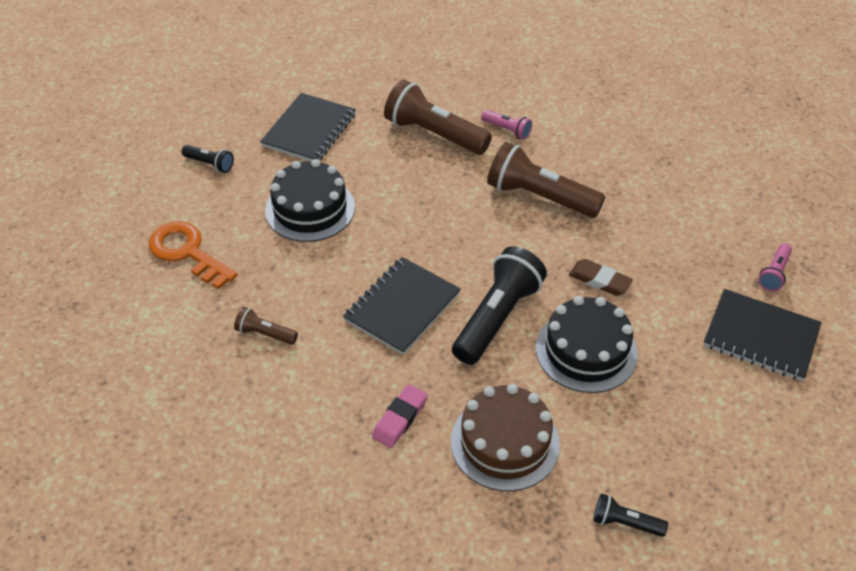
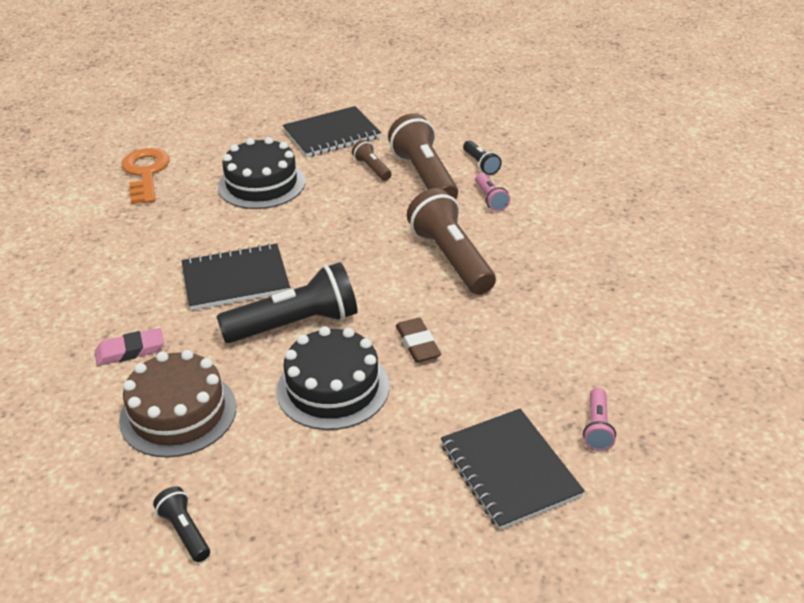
camera: 40 degrees right, 10 degrees down
black flashlight [182,145,234,173] -> black flashlight moved to [463,141,502,175]
brown flashlight [234,307,298,345] -> brown flashlight moved to [352,140,391,181]
pink flashlight [758,243,792,291] -> pink flashlight turned 60 degrees counterclockwise [583,388,616,451]

